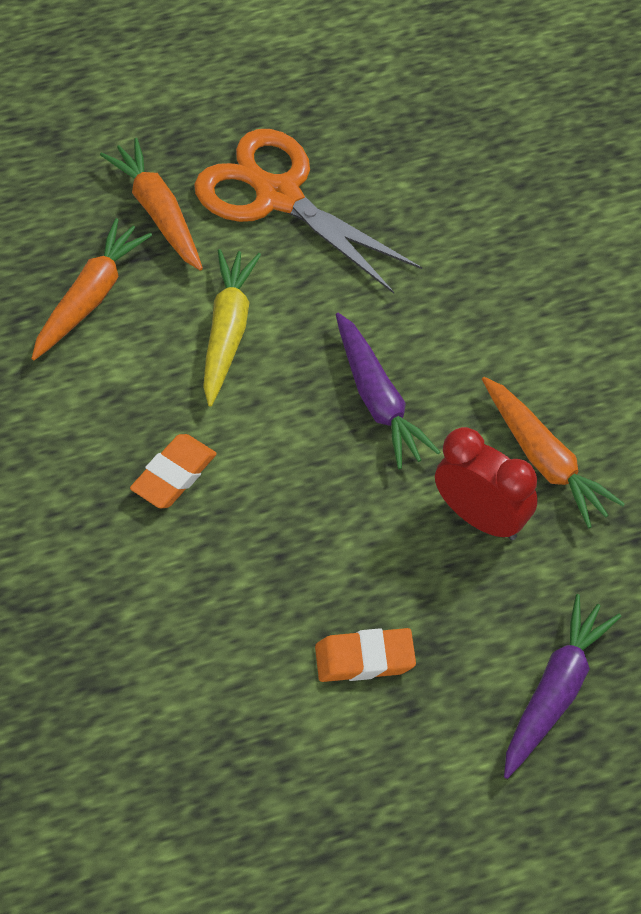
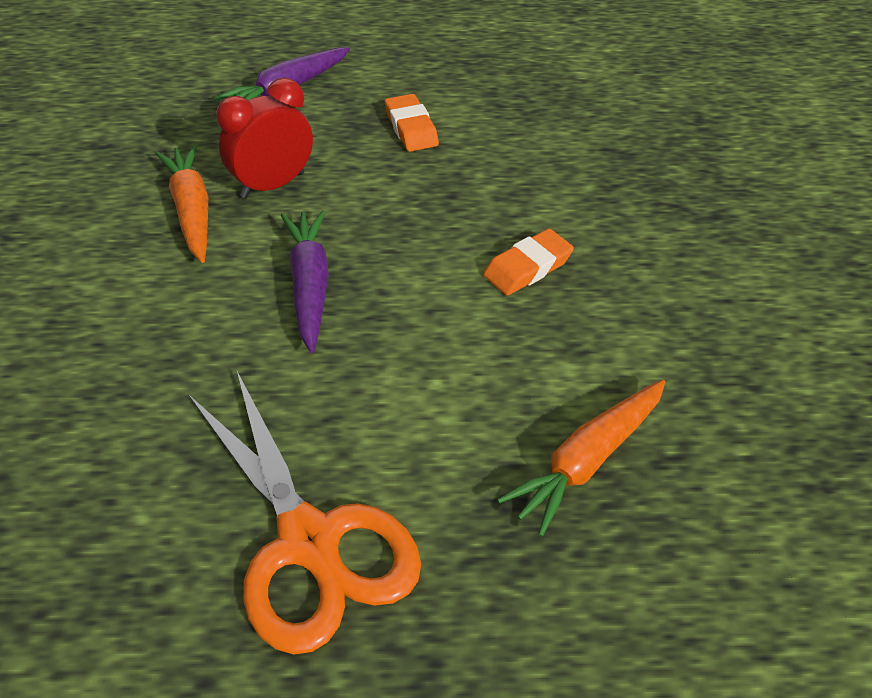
camera: 165 degrees left, 10 degrees down
orange carrot [100,138,203,270] -> none
yellow carrot [203,249,261,407] -> none
orange eraser [315,628,416,682] -> orange eraser turned 60 degrees clockwise [385,94,439,152]
red clock [435,427,538,540] -> red clock turned 90 degrees clockwise [216,78,313,198]

